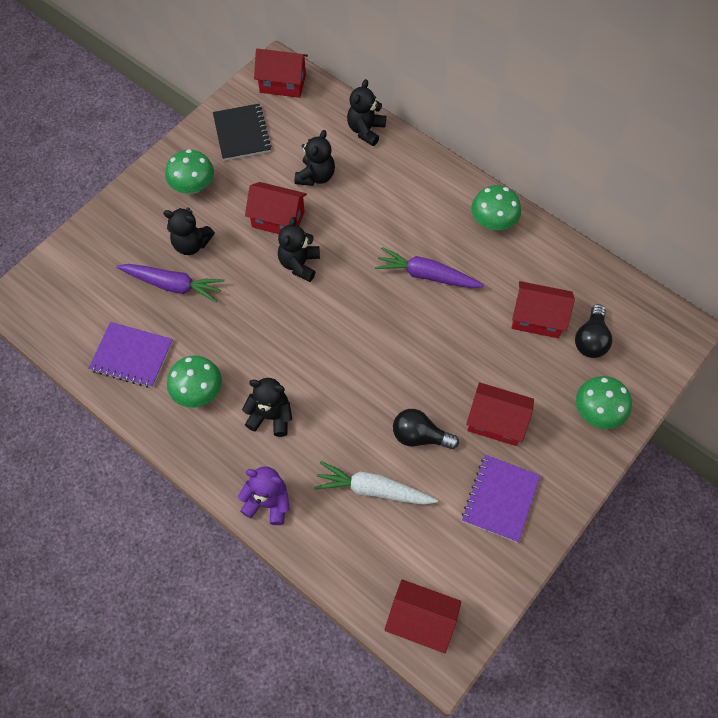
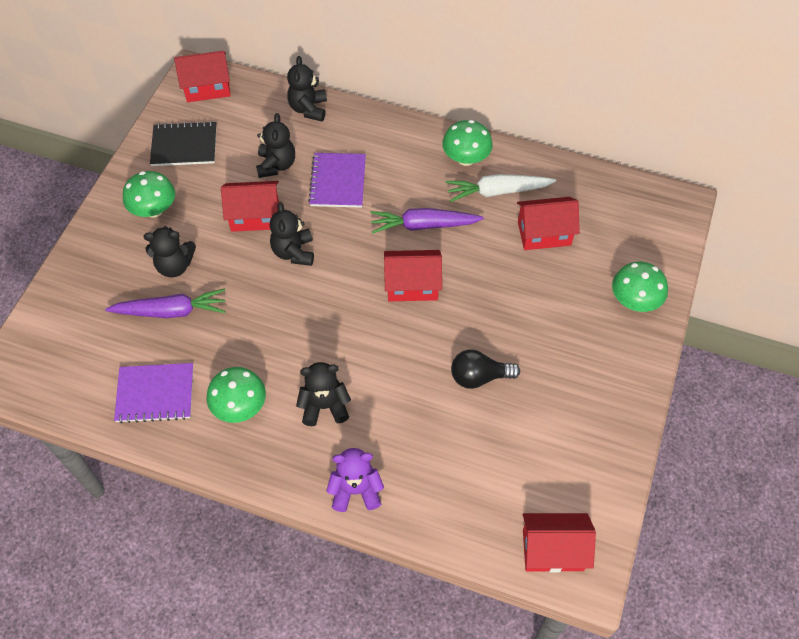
camera: 20 degrees left, 5 degrees down
black notebook [213,104,271,161] -> black notebook turned 60 degrees counterclockwise [150,121,217,166]
white carrot [314,461,438,505] -> white carrot moved to [446,174,556,202]
purple notebook [462,455,540,543] -> purple notebook moved to [308,153,366,208]
red house [466,382,534,446] -> red house moved to [384,250,442,301]
black light bulb [575,304,612,358] -> none

